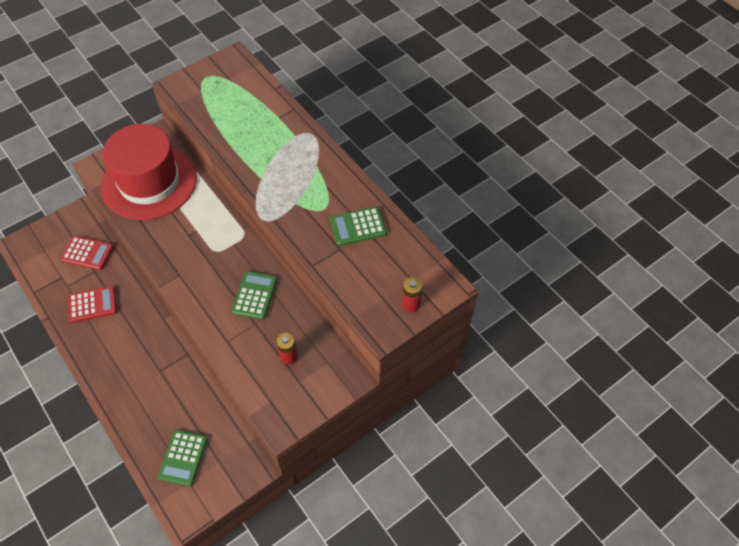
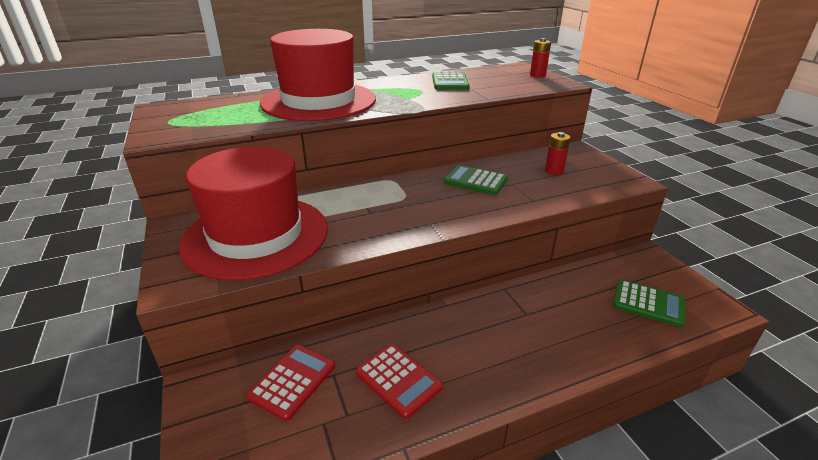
camera: 75 degrees left, 25 degrees down
red calculator [68,286,117,323] -> red calculator turned 135 degrees clockwise [356,344,443,419]
none -> red hat [260,29,376,121]

